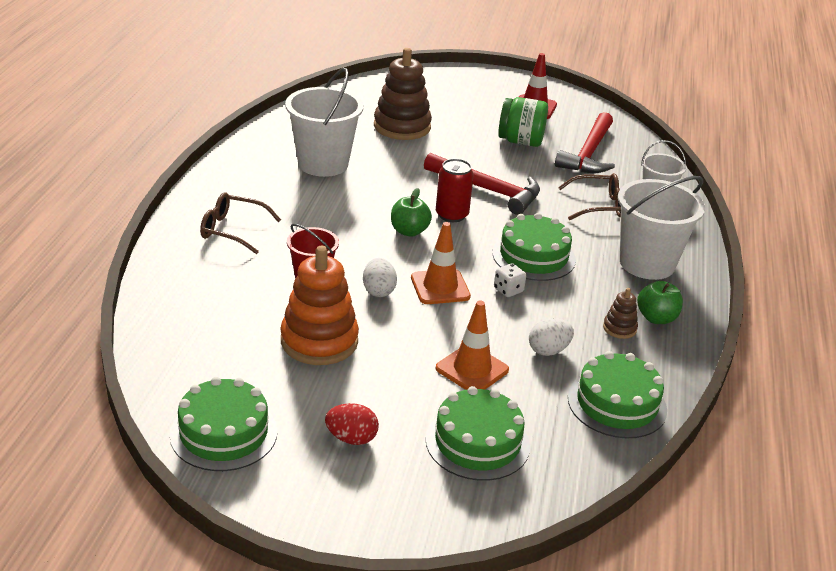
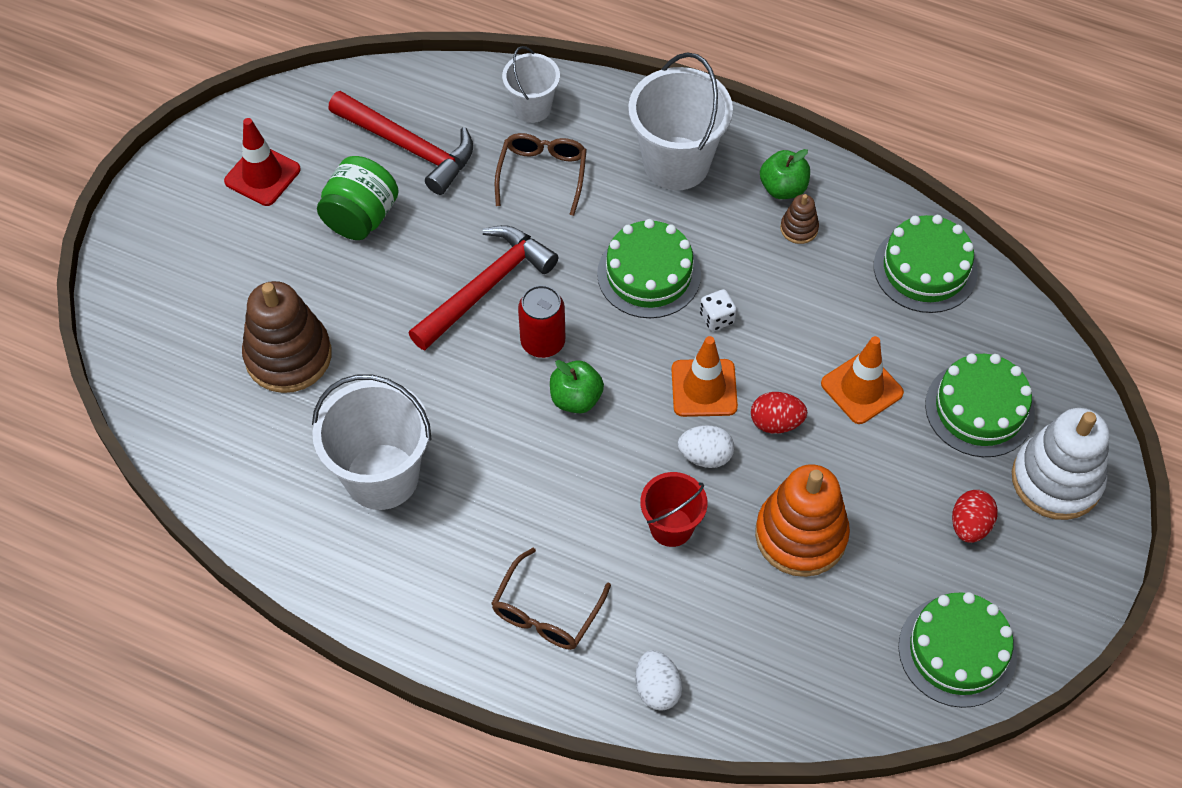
camera: 75 degrees left, 25 degrees up
white egg [529,318,574,356] -> white egg moved to [635,650,683,711]
none -> red egg [751,392,807,434]
none -> white stacking toy [1012,408,1109,520]

